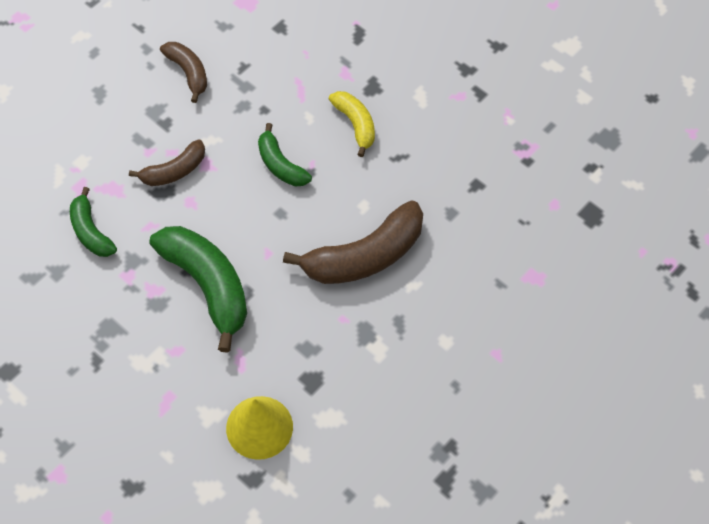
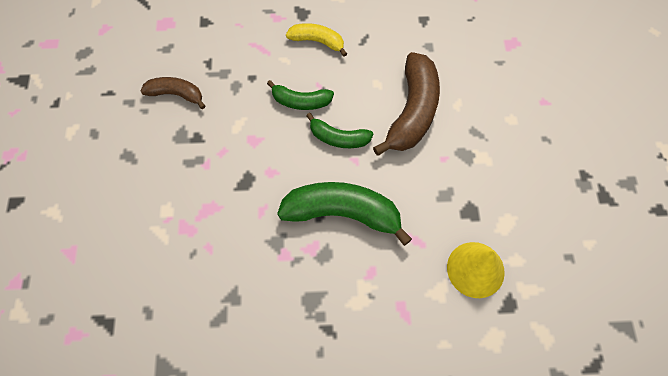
camera: 45 degrees left, 5 degrees up
green banana [70,187,117,257] -> green banana moved to [306,113,373,148]
brown banana [129,139,205,186] -> none

